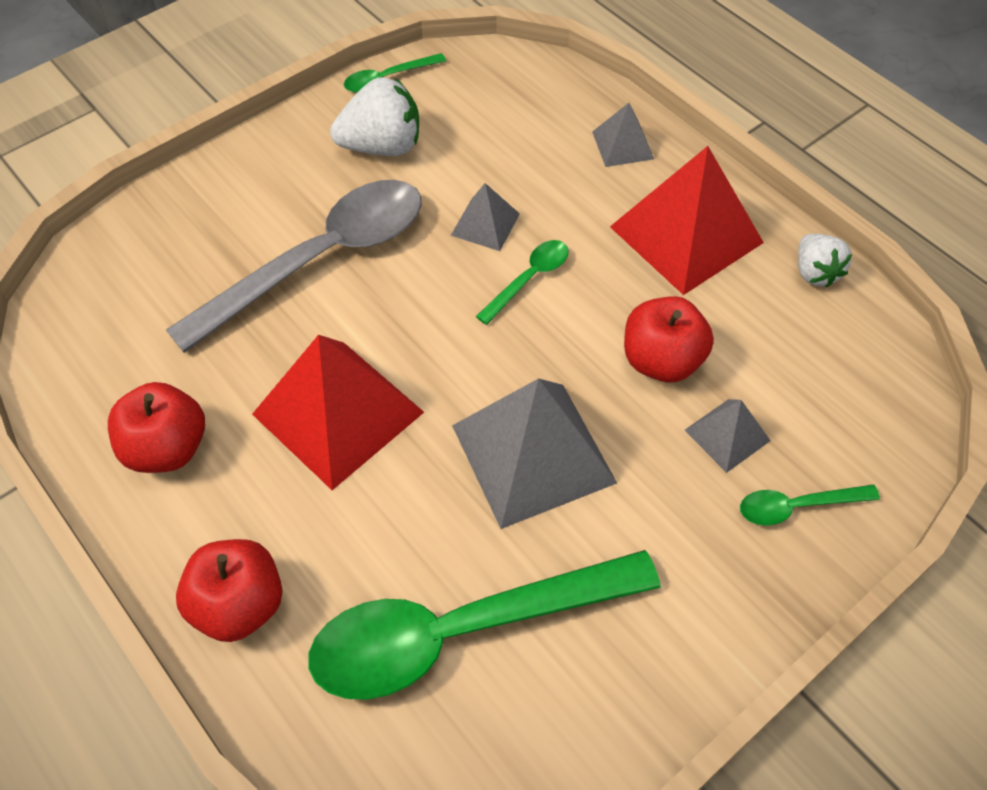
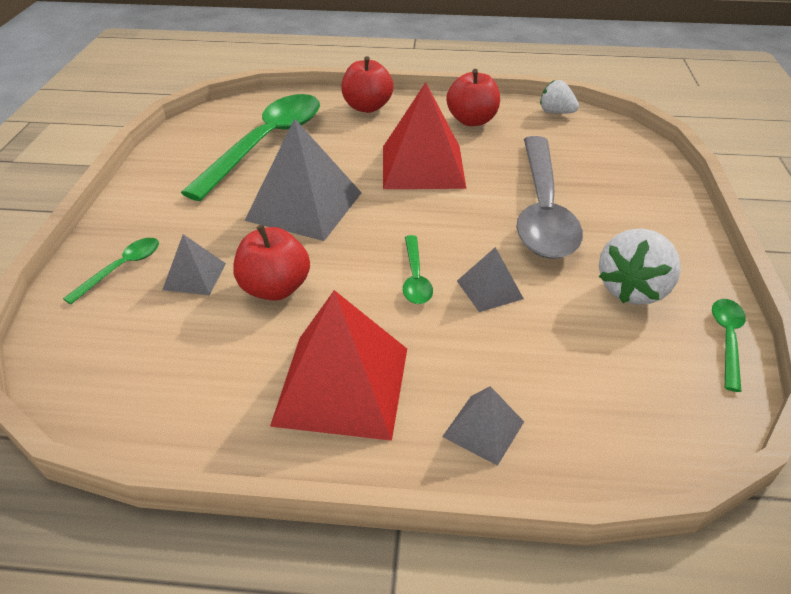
camera: 135 degrees right, 15 degrees down
white strawberry [798,234,852,287] -> white strawberry moved to [540,80,579,114]

